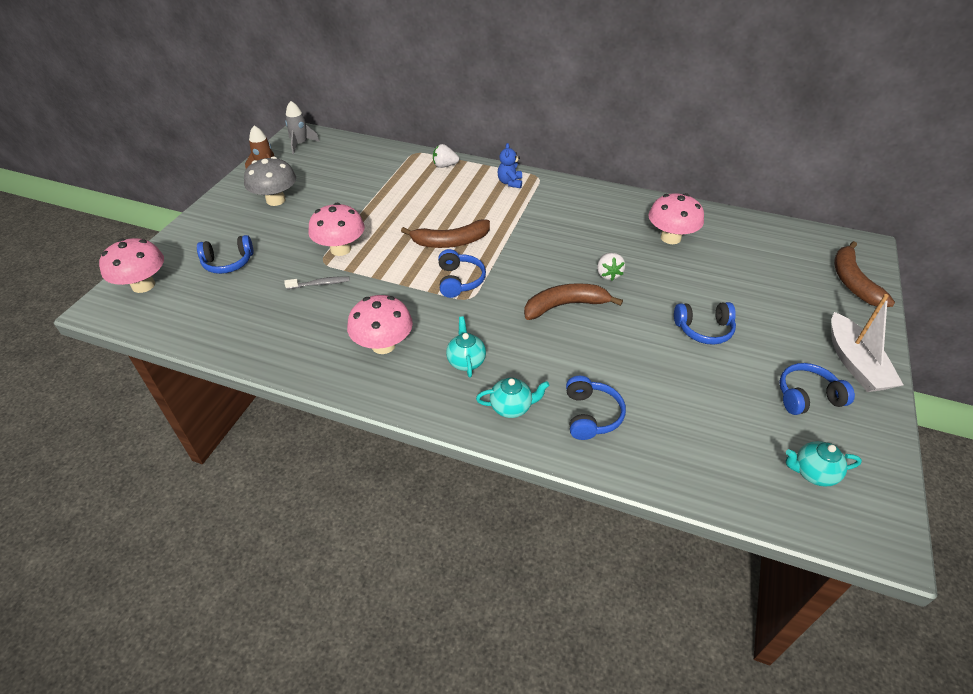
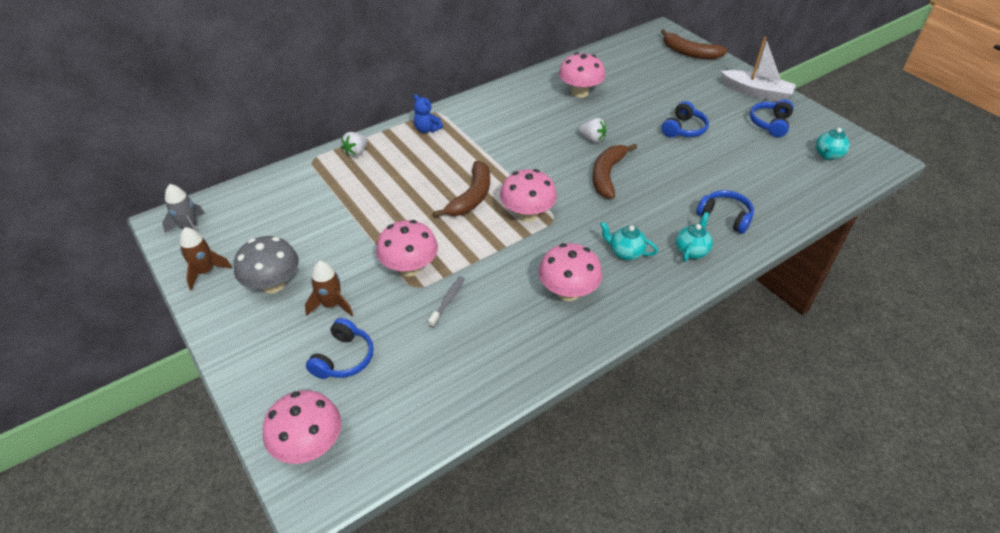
camera: 55 degrees left, 0 degrees up
blue headphones [438,249,486,298] -> pink mushroom [500,169,557,222]
none -> brown rocket [305,261,353,316]

